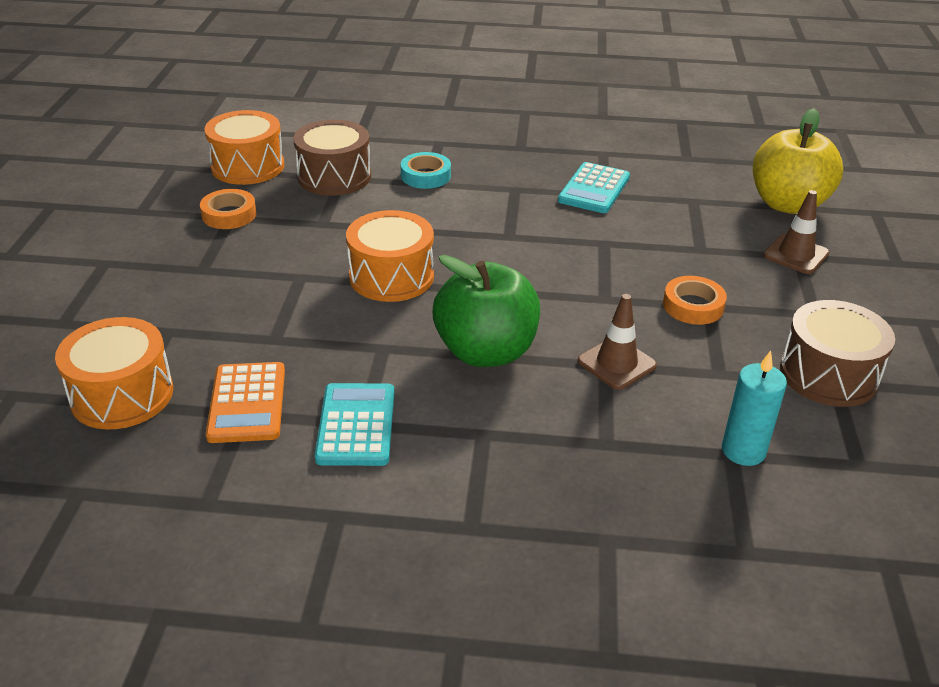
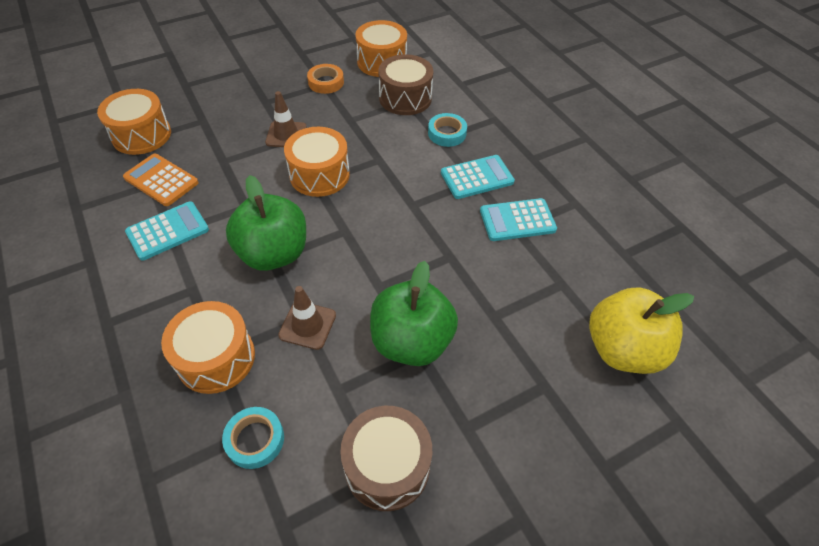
camera: 55 degrees right, 15 degrees up
orange calculator [206,362,285,443] -> orange calculator turned 75 degrees clockwise [123,154,199,206]
orange tape [663,276,727,325] -> green apple [370,261,458,366]
turquoise candle [722,351,787,466] -> turquoise tape [222,407,284,469]
brown traffic cone [763,190,829,274] -> brown traffic cone moved to [265,91,307,147]
none -> orange drum [161,301,255,394]
none -> turquoise calculator [441,155,515,199]

